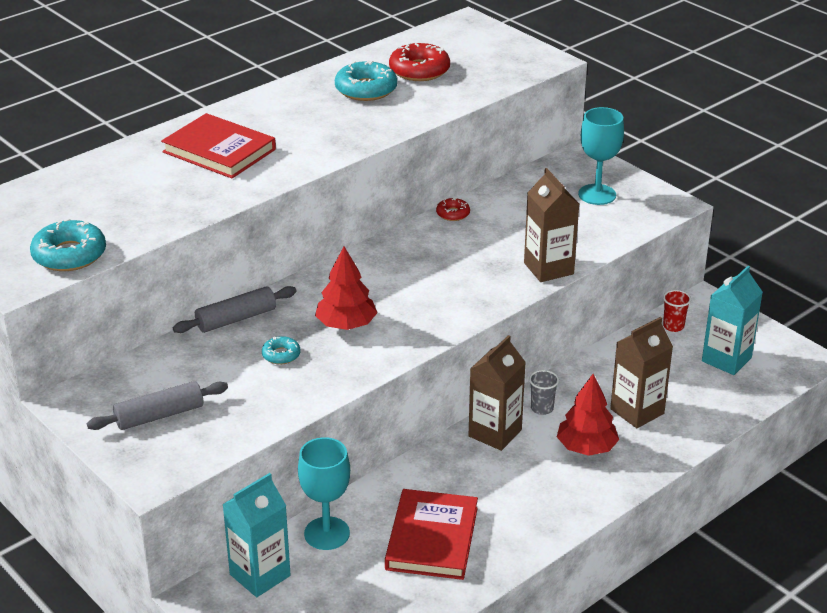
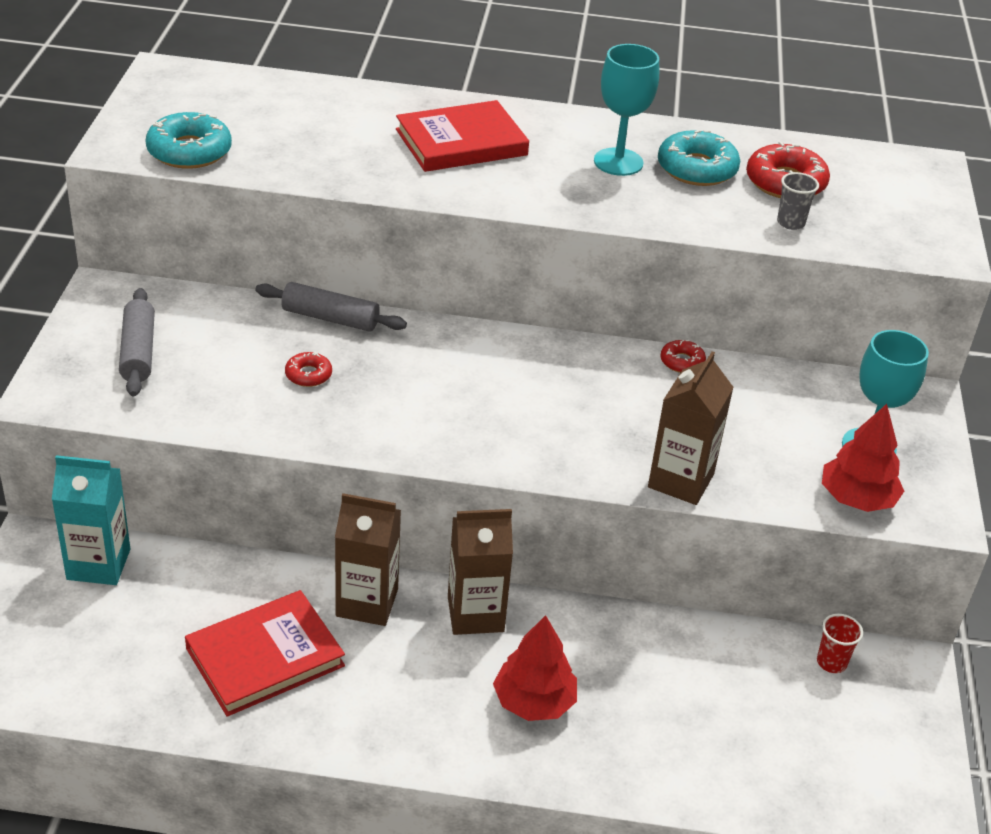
camera: 45 degrees right, 5 degrees up
grey rolling pin [87,381,228,430] -> grey rolling pin turned 60 degrees clockwise [119,288,155,396]
red book [161,113,276,179] -> red book turned 75 degrees clockwise [396,100,529,172]
turquoise donut [262,336,300,365] -> red donut [285,352,332,387]
turquoise goblet [298,437,350,550] -> turquoise goblet moved to [594,44,659,176]
red tree [315,246,378,330] -> red tree moved to [822,404,904,512]
grey cup [529,370,559,415] -> grey cup moved to [777,172,819,230]
brown carton [610,317,673,428] -> brown carton moved to [335,493,401,626]
turquoise carton [702,266,763,375] -> none

